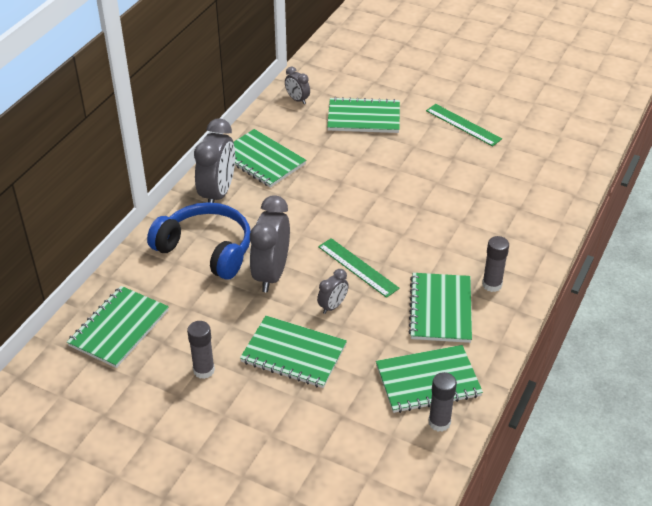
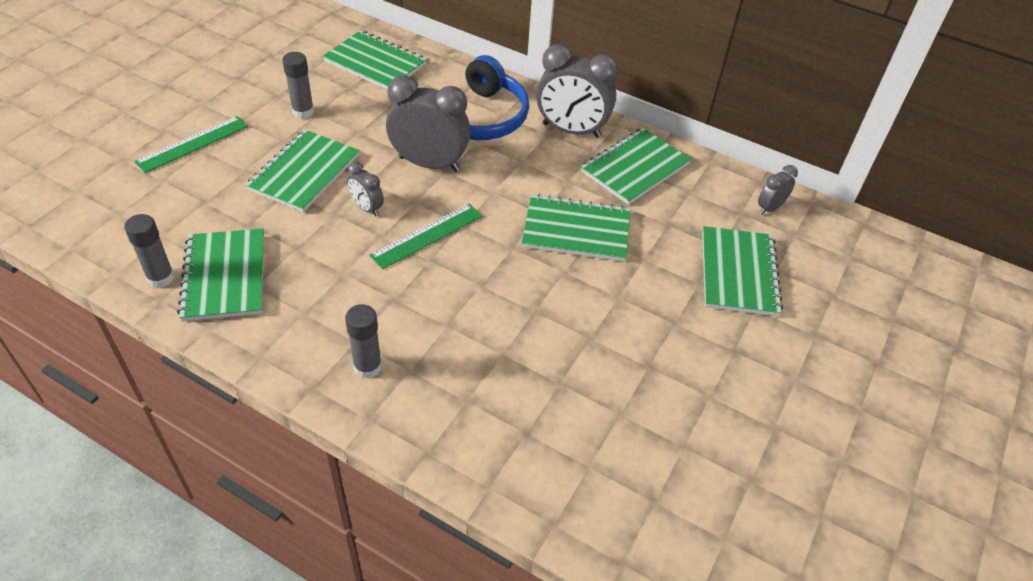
camera: 90 degrees right, 5 degrees up
green notebook [408,273,472,343] -> green notebook moved to [522,194,630,262]
green ruler [426,104,502,146] -> green ruler moved to [134,116,248,173]

